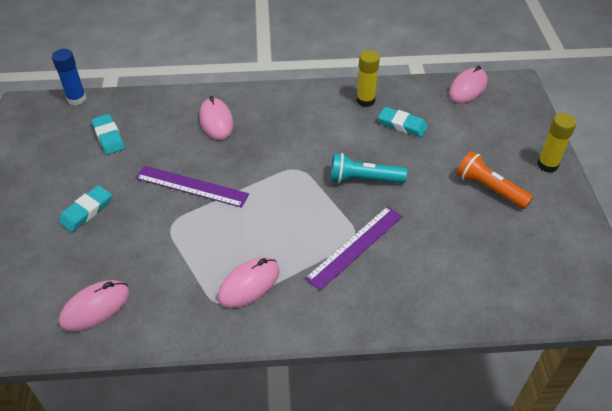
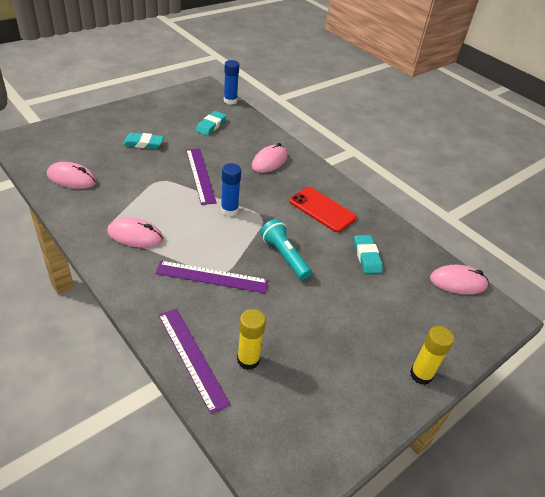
camera: 50 degrees right, 5 degrees down
yellow glue stick [357,50,380,107] -> yellow glue stick moved to [237,309,266,370]
orange flashlight [456,151,533,209] -> none
none -> purple ruler [158,308,231,414]
none -> blue glue stick [221,163,241,216]
none -> red phone [289,187,357,232]

